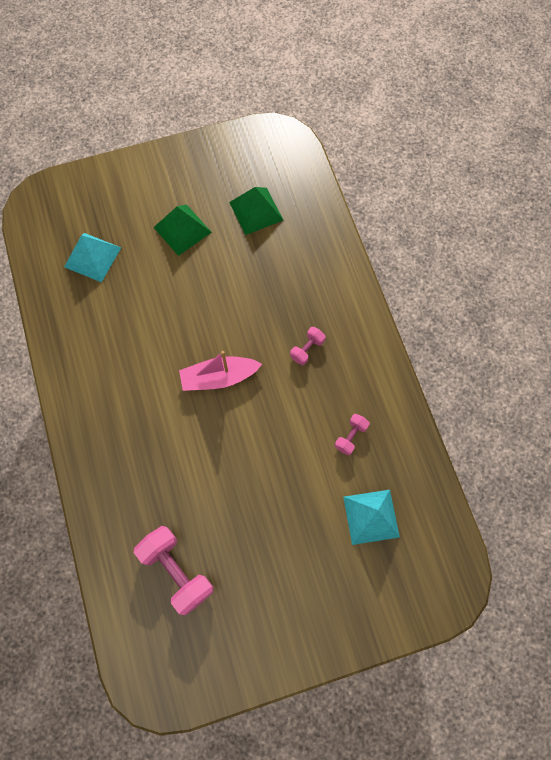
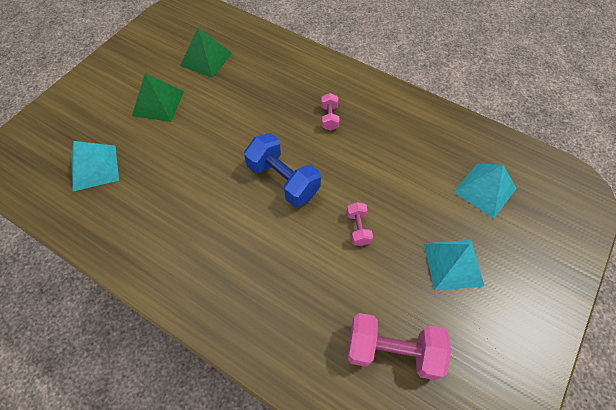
camera: 40 degrees left, 10 degrees down
pink boat [179,351,262,391] -> blue dumbbell [244,133,321,207]
pink dumbbell [335,414,370,456] -> pink dumbbell moved to [347,202,373,246]
none -> turquoise pyramid [424,240,484,290]

